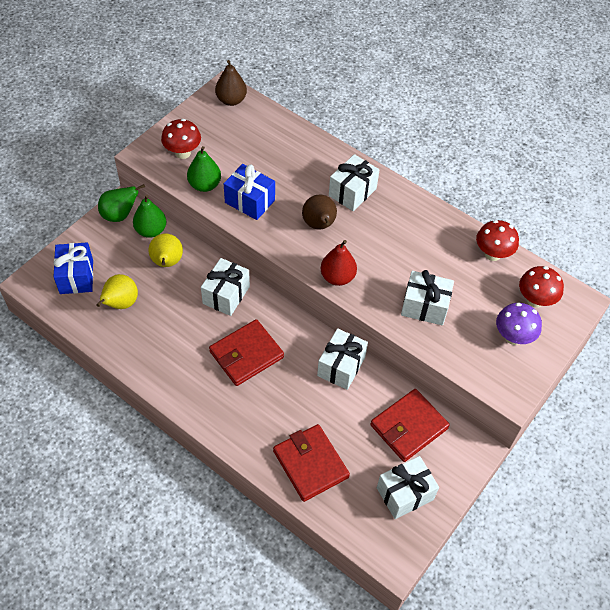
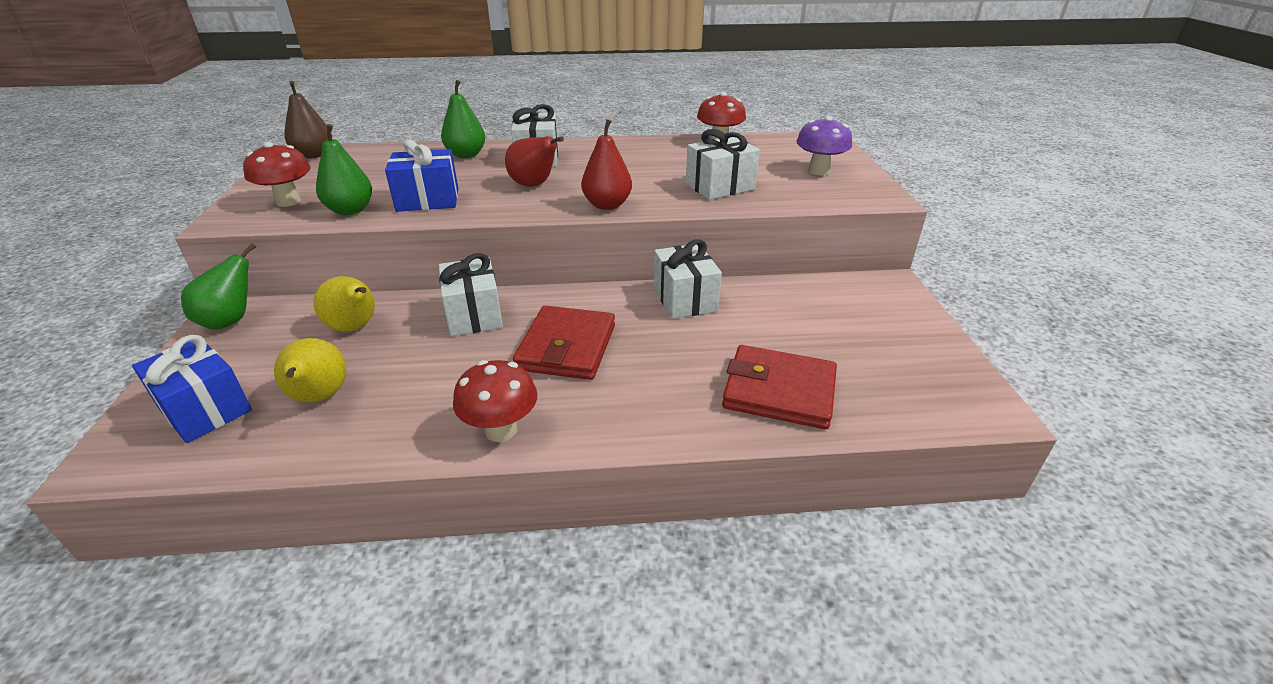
camera: 40 degrees left, 20 degrees down
green pear [133,195,166,238] -> green pear moved to [441,80,485,158]
brown pear [302,194,337,230] -> red pear [505,136,564,187]
red wallet [370,389,450,462] -> none
white gift [377,456,439,519] -> none
red mushroom [519,266,564,308] -> red mushroom moved to [453,360,537,442]

